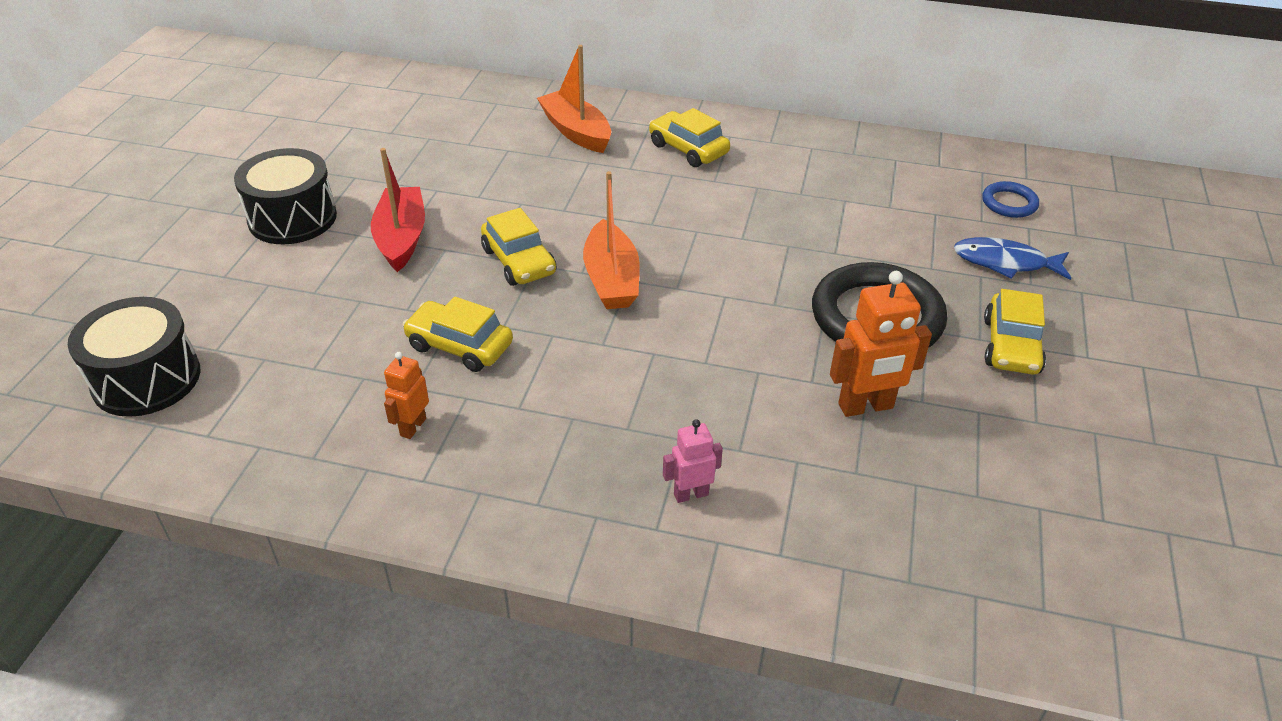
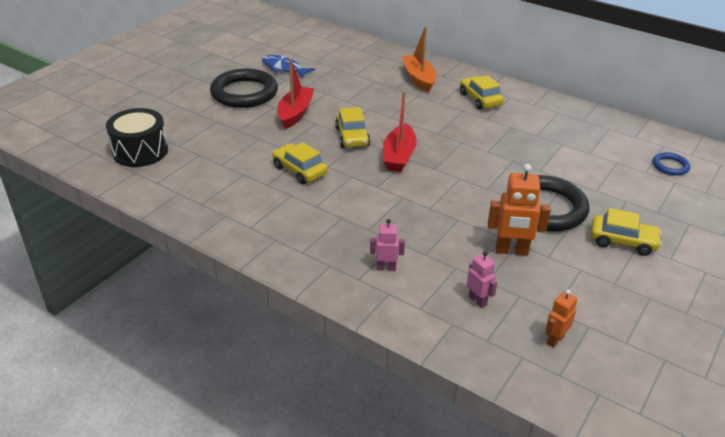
camera: 20 degrees right, 5 degrees down
black drum [234,148,337,244] -> black ring [210,69,278,108]
orange robot [384,352,429,439] -> orange robot moved to [546,289,577,348]
orange boat [583,171,640,309] -> red boat [383,91,417,172]
blue fish [954,237,1071,280] -> blue fish moved to [262,55,315,78]
yellow car [984,289,1046,375] -> yellow car turned 105 degrees counterclockwise [591,208,662,256]
none -> pink robot [467,251,497,308]

